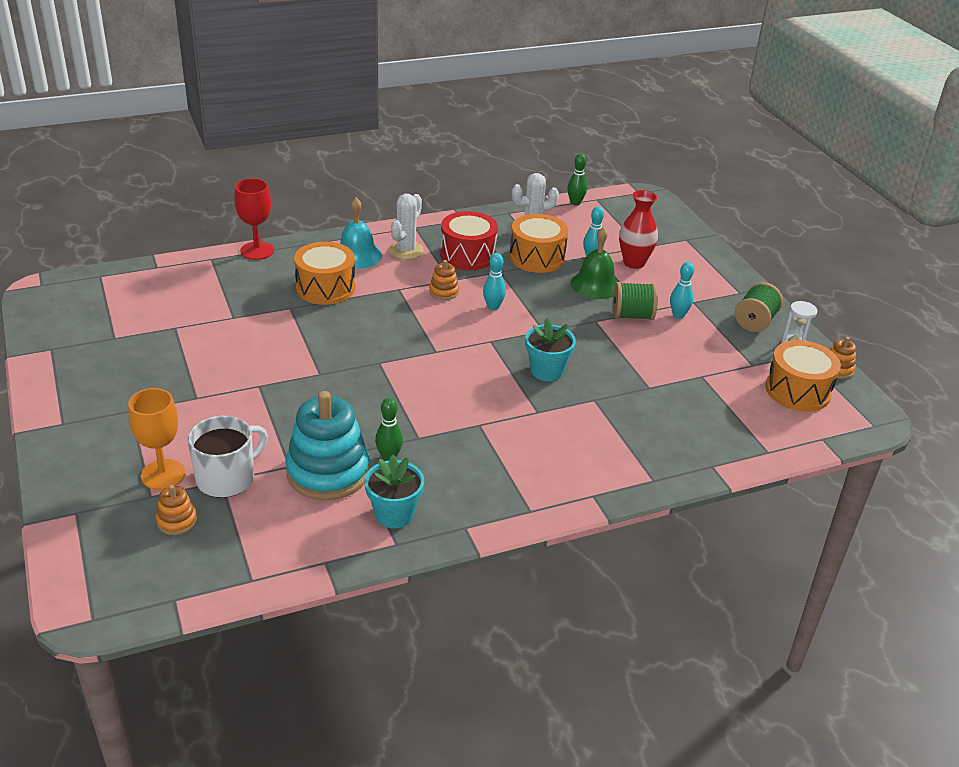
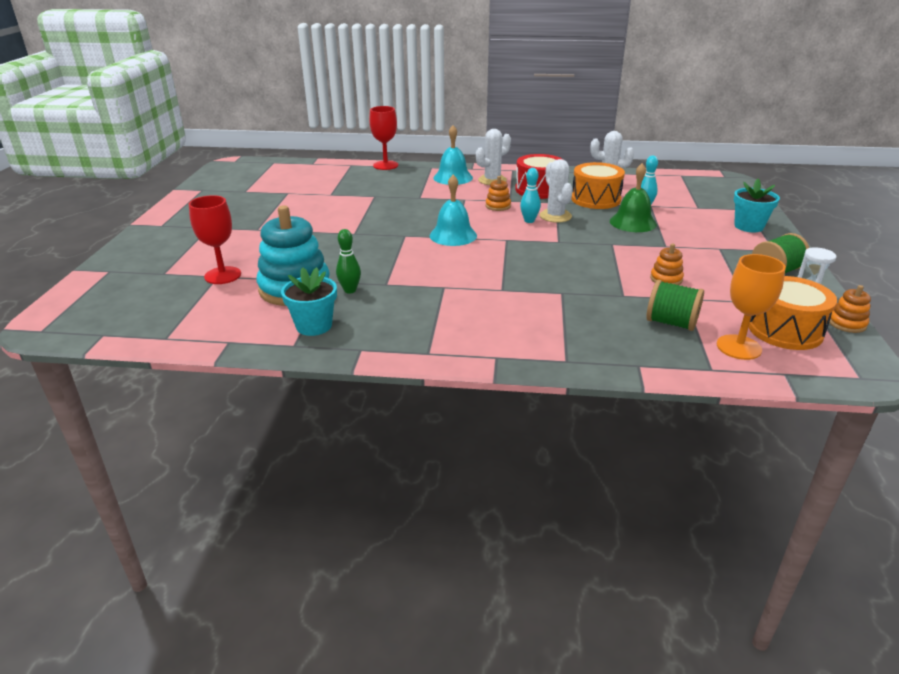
camera: 30 degrees right, 5 degrees down
orange goblet [128,388,186,490] -> orange goblet moved to [717,254,786,360]
orange stacking toy [156,485,197,535] -> orange stacking toy moved to [650,244,684,285]
white mug [188,416,268,498] -> red goblet [189,195,241,284]
orange drum [294,242,355,305] -> none
turquoise flower pot [525,318,576,381] -> turquoise flower pot moved to [734,179,780,232]
green bowling pin [567,154,587,206] -> none
green spool [612,282,658,320] -> green spool moved to [646,280,704,331]
red vase [619,190,658,269] -> none
turquoise bowling pin [670,262,694,319] -> none
none -> turquoise bell [429,175,477,246]
none -> white cactus [540,159,573,223]

